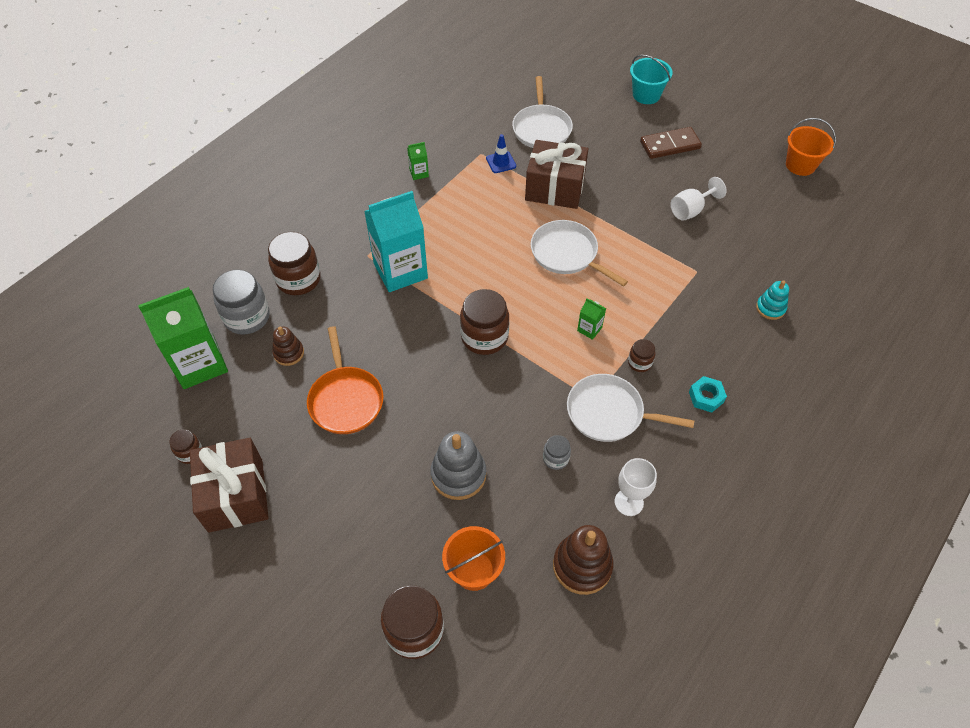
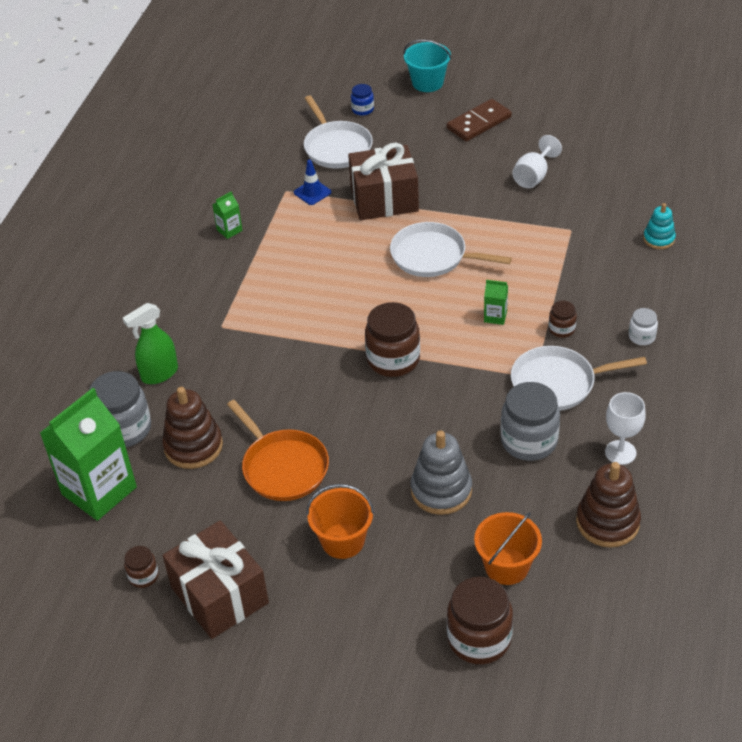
camera: 20 degrees left, 10 degrees down
brown jar [268,232,321,295] -> green spray bottle [123,303,178,384]
brown stacking toy [272,327,304,366] -> brown stacking toy [162,387,223,469], size x1.67
turquoise carton [364,191,428,292] -> none
grey jar [543,435,571,470] -> grey jar [500,382,560,461], size x1.97
turquoise nut [689,376,727,413] -> white jar [629,308,658,345]
orange bucket [786,118,836,176] -> orange bucket moved to [306,484,374,559]
none -> blue jar [351,84,374,116]

